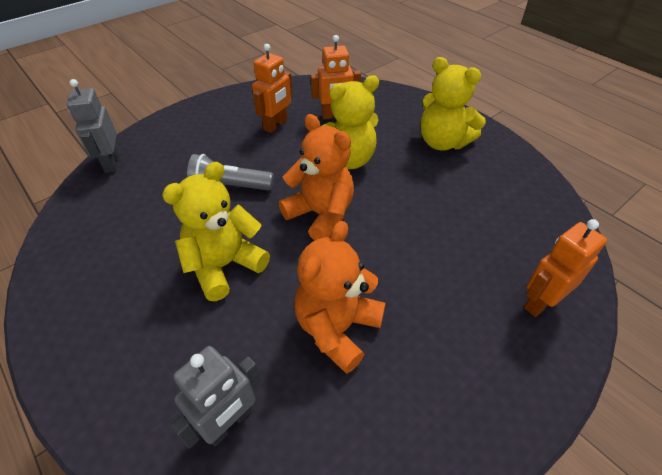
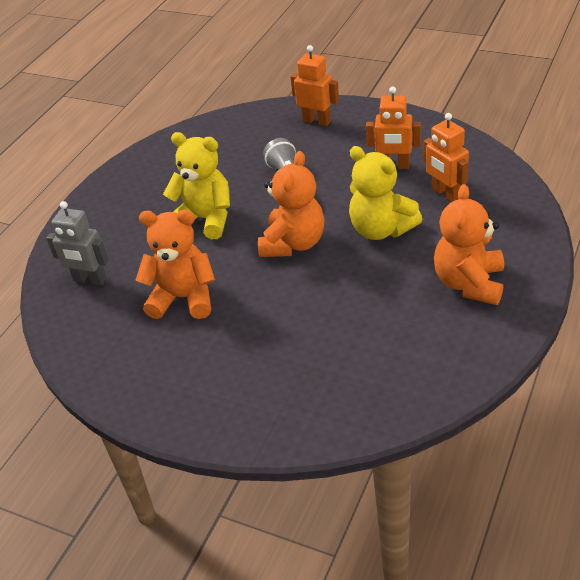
camera: 70 degrees right, 5 degrees down
grey robot [67,79,119,173] -> none
yellow teddy bear [421,57,486,151] -> orange teddy bear [434,184,504,305]
orange robot [524,219,607,317] -> orange robot moved to [290,45,339,126]

